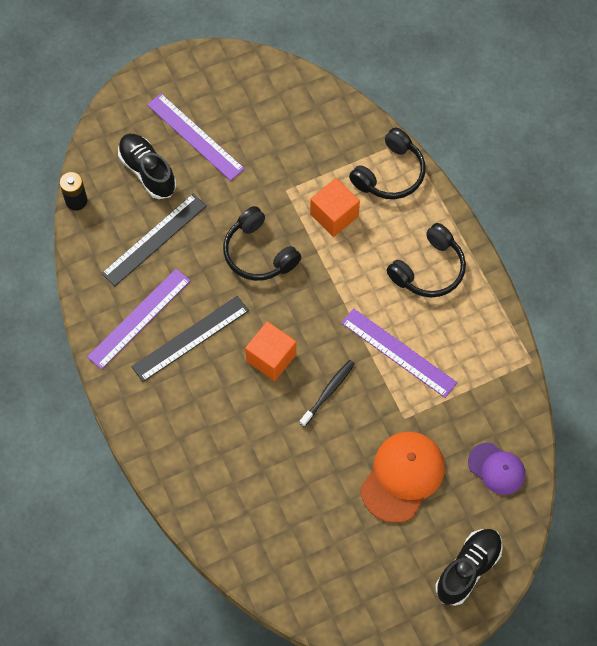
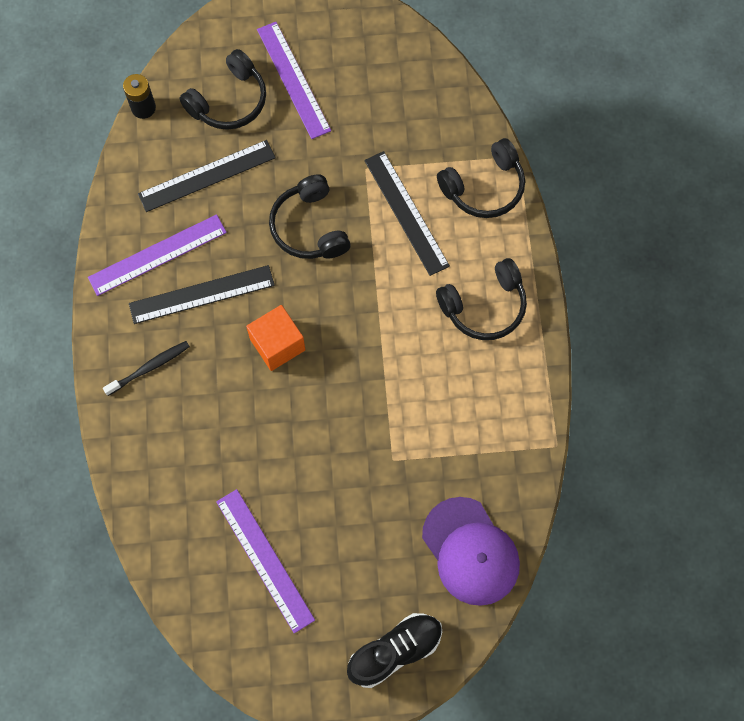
camera: 20 degrees right, 5 degrees up
black shoe [118,134,176,199] -> black headphones [180,49,266,130]
black toothbrush [300,360,355,427] -> black toothbrush moved to [103,341,190,396]
orange cube [310,178,360,237] -> black ruler [364,151,450,276]
purple ruler [341,308,457,398] -> purple ruler moved to [216,489,315,633]
orange cap [361,432,445,523] -> none
purple cap [468,442,525,495] -> purple cap [422,497,520,606], size x1.61

